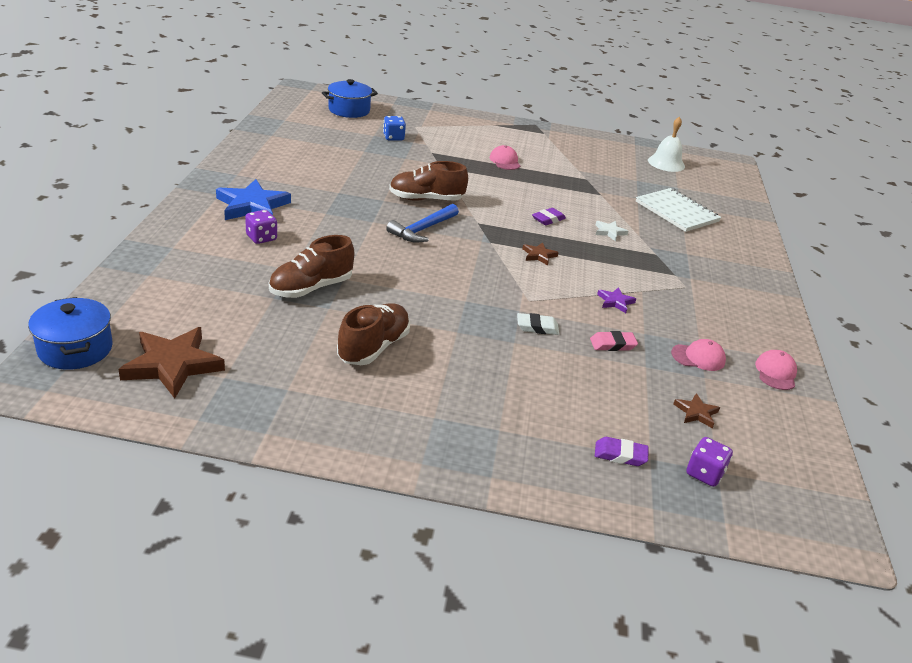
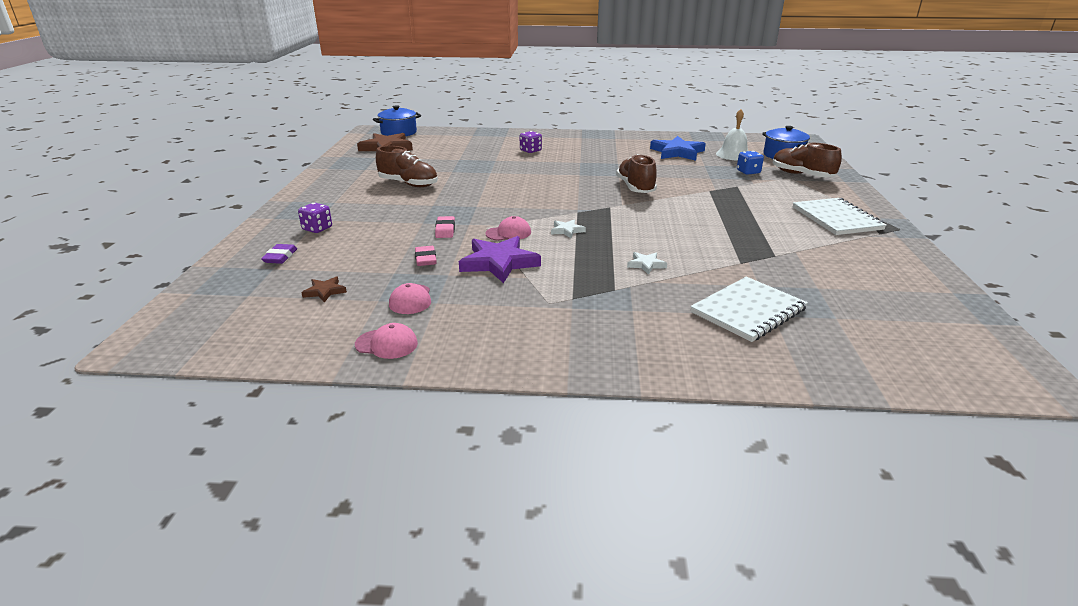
camera: 90 degrees right, 5 degrees down
blue star [216,179,291,220] -> blue star moved to [650,136,706,161]
brown shoe [269,235,354,298] -> brown shoe moved to [773,143,842,177]
blue hammer [386,204,459,243] -> none
pink cap [489,145,520,170] -> pink cap moved to [485,216,531,241]
white eraser [517,313,559,335] -> pink eraser [435,216,455,238]
brown star [522,242,559,265] -> white star [551,219,586,238]
purple eraser [532,208,566,225] -> none
purple star [597,287,636,313] -> purple star [459,236,541,283], size x2.07
white bell [648,117,685,172] -> white bell moved to [716,109,748,160]
purple dice [686,437,733,487] -> purple dice moved to [298,203,332,233]
none -> white notebook [793,198,887,235]

